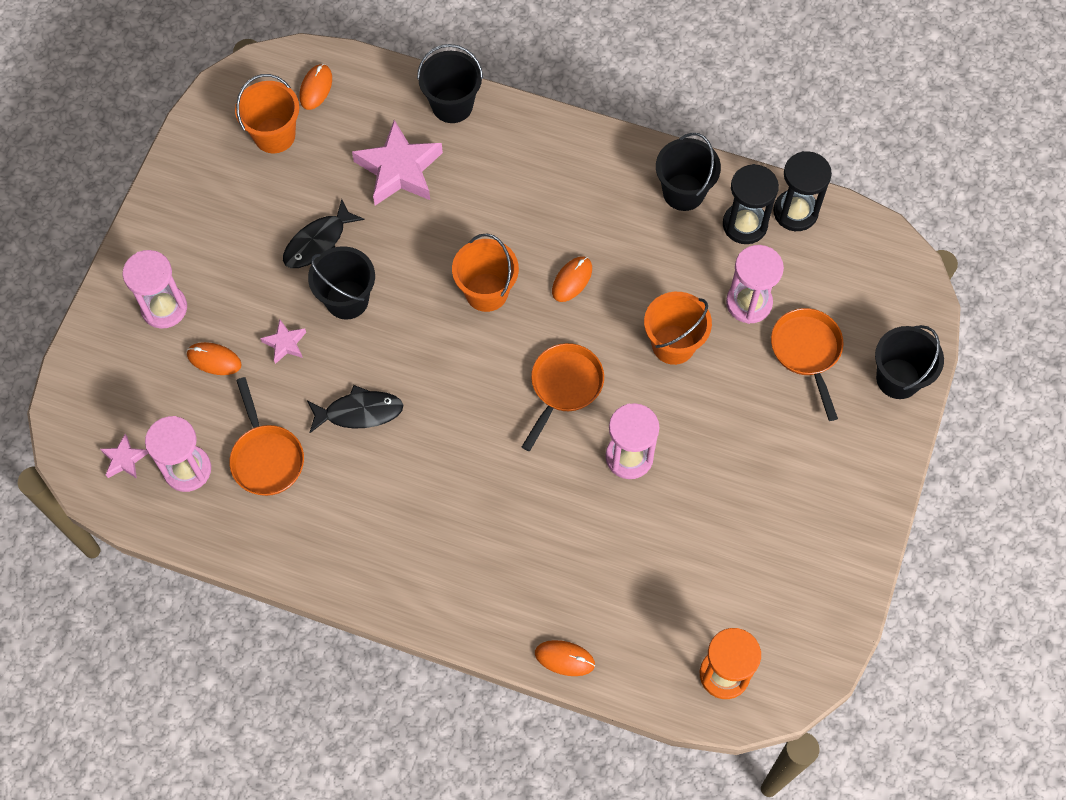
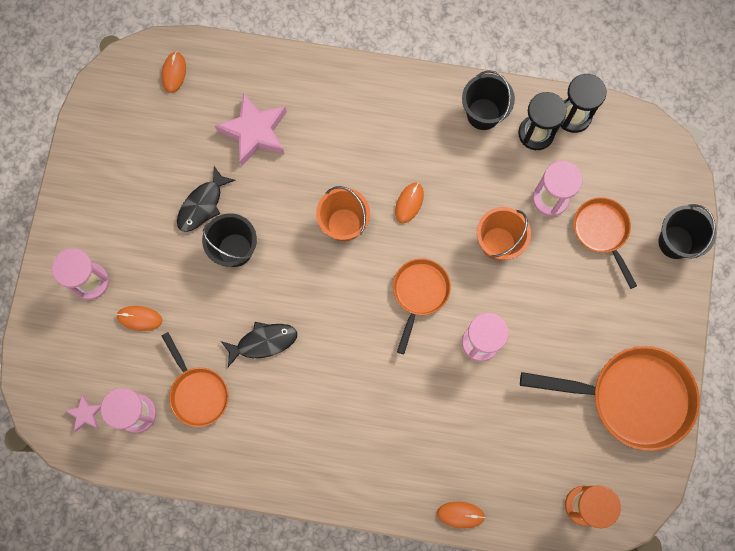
camera: 10 degrees left, 10 degrees up
orange bucket [235,74,299,153] -> none
pink star [260,320,306,364] -> none
black bucket [417,44,483,123] -> none
none -> orange pan [520,346,700,451]

